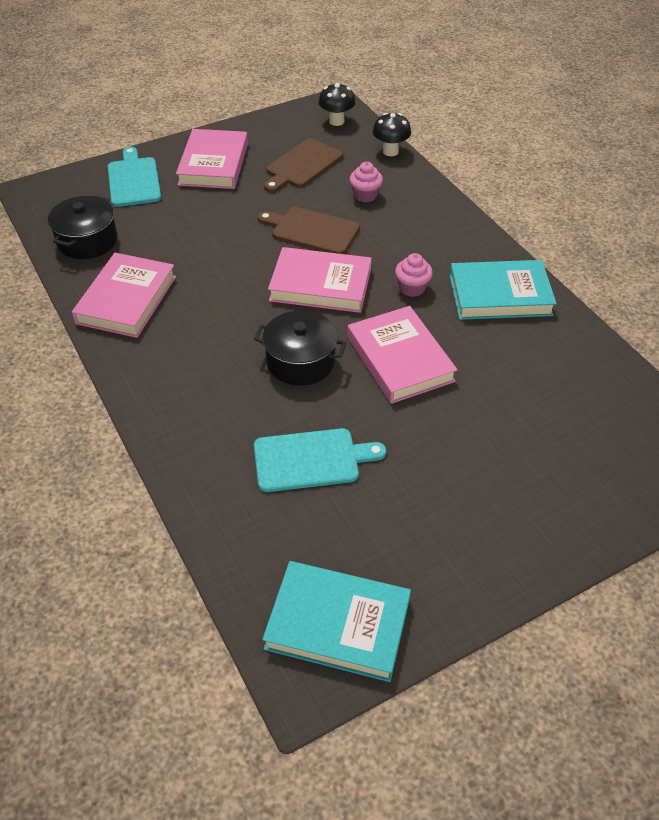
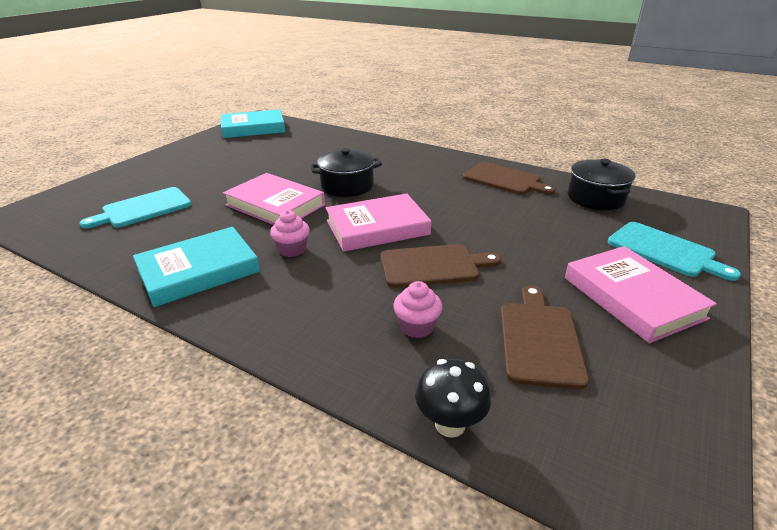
camera: 150 degrees right, 15 degrees down
pink book [72,253,176,338] -> brown cutting board [463,162,556,195]
turquoise cutting board [254,428,386,492] -> turquoise cutting board moved to [79,187,191,228]
black mushroom [318,83,355,126] -> none

